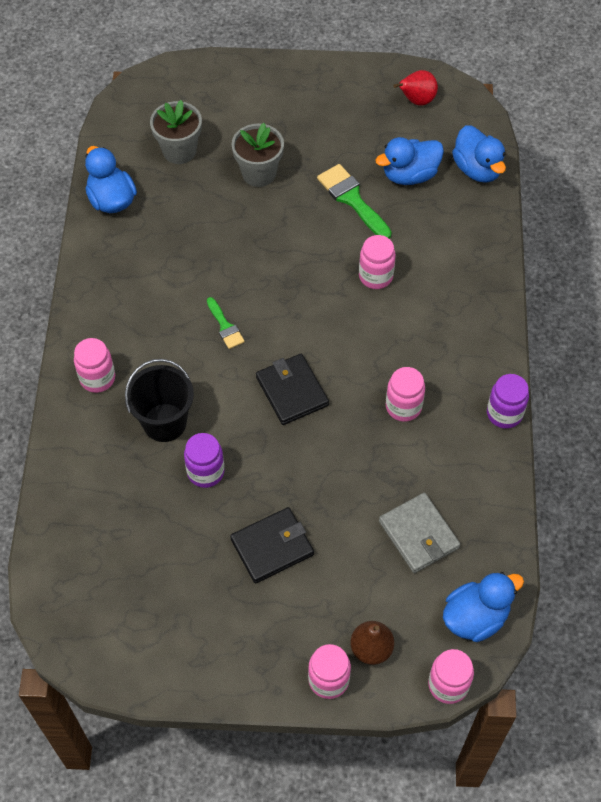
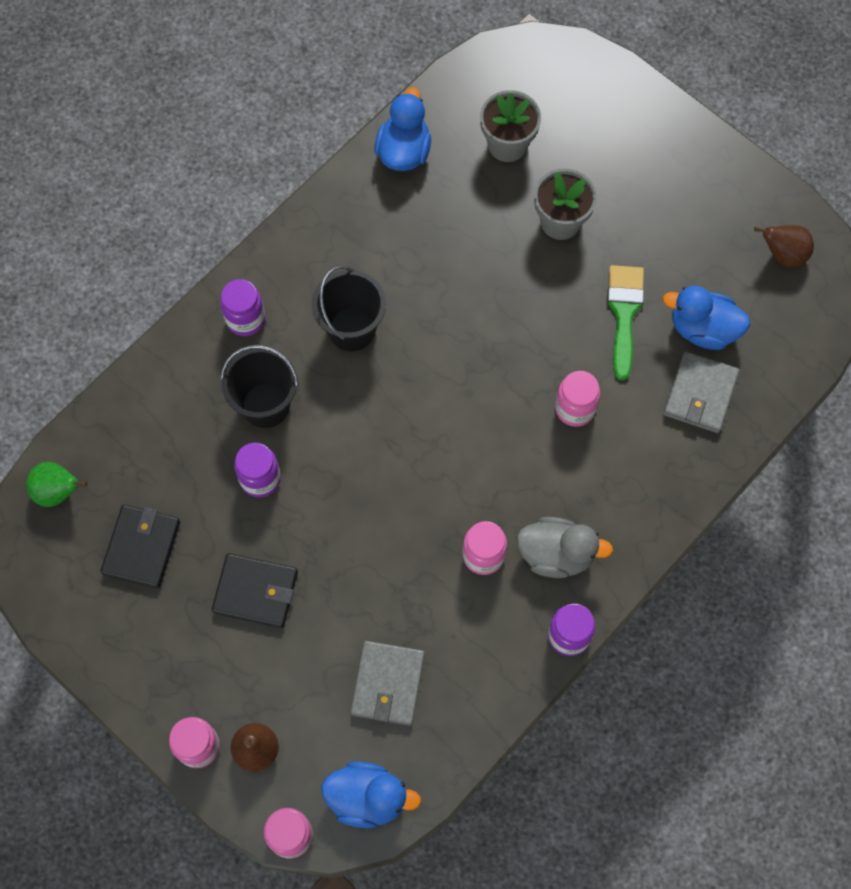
camera: 40 degrees right, 10 degrees up
pink jar [74,338,115,393] -> purple jar [220,279,265,336]
green brush [207,297,245,349] -> none
black wallet [256,354,329,425] -> black wallet moved to [101,505,180,588]
red pear [393,70,438,106] -> brown pear [754,225,814,267]
blue duck [452,125,506,183] -> none
none -> green pear [26,462,87,507]
none -> black bucket [312,266,386,351]
none -> grey duck [517,517,613,578]
none -> grey wallet [663,351,740,433]

